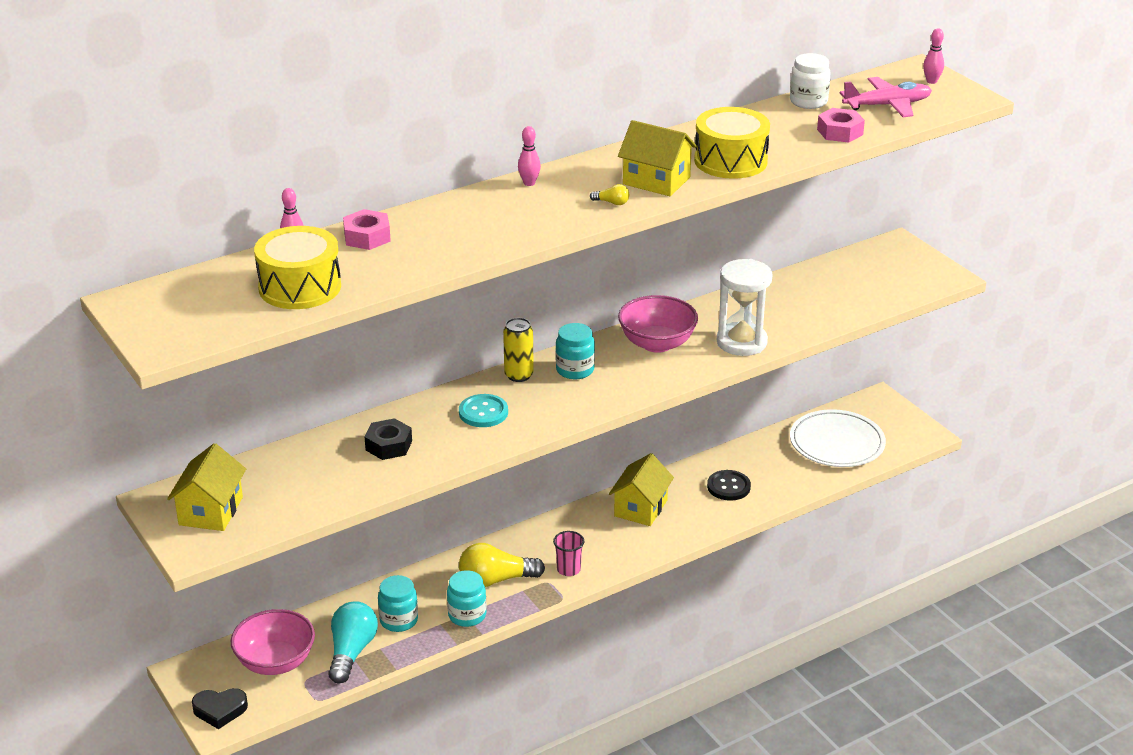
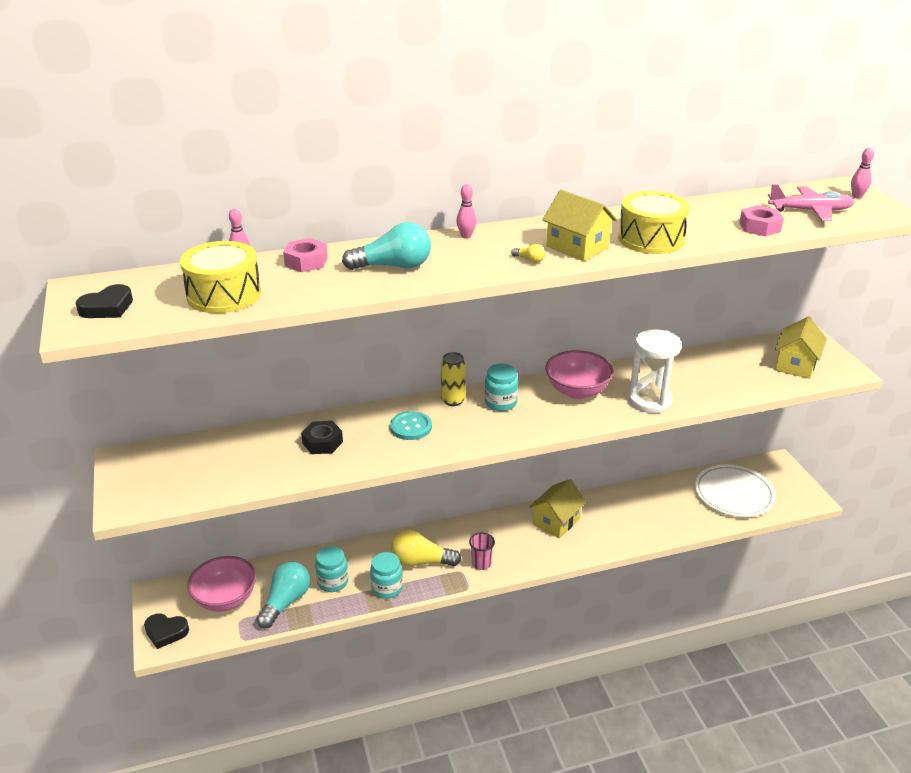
camera: 15 degrees right, 0 degrees up
yellow house [167,443,246,531] -> yellow house moved to [775,317,827,379]
black button [707,470,751,501] -> none
white jar [790,53,831,109] -> none
none -> black heart [75,284,133,318]
none -> turquoise light bulb [342,222,431,270]

